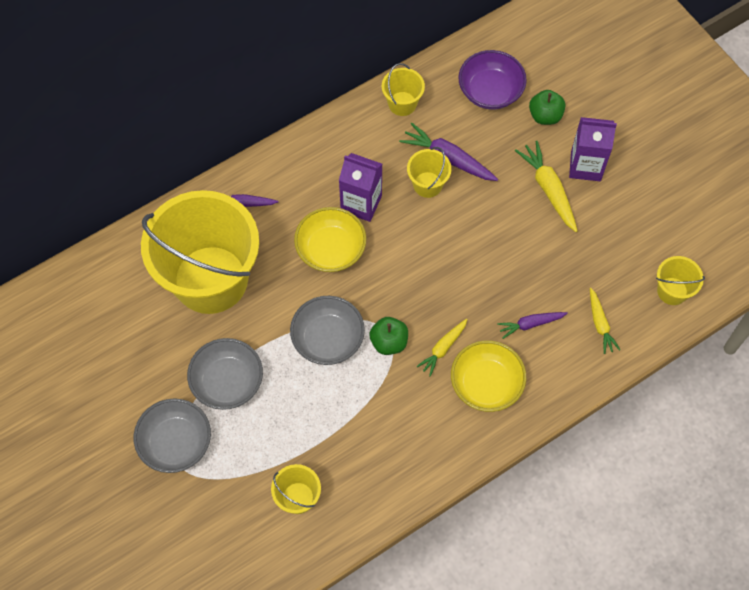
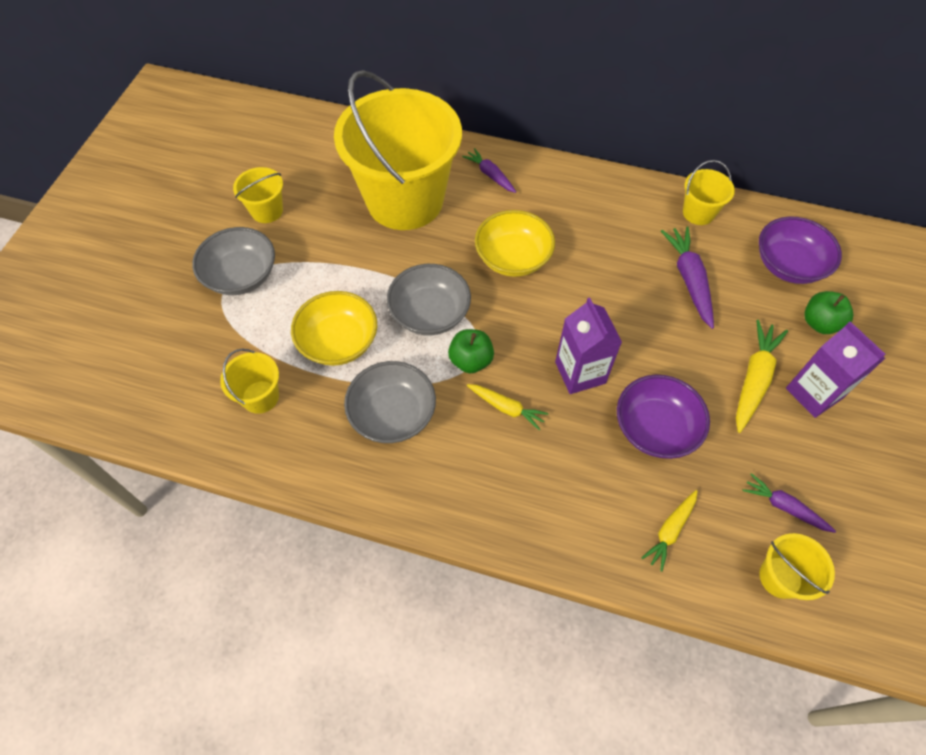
camera: 50 degrees right, 5 degrees down
grey bowl [187,338,263,410] -> grey bowl moved to [344,361,436,443]
purple carton [339,153,382,222] -> purple carton moved to [555,297,622,394]
yellow bucket [407,147,452,198] -> yellow bucket moved to [233,167,283,223]
yellow carrot [417,319,468,377] -> yellow carrot turned 150 degrees counterclockwise [467,384,548,430]
yellow bowl [451,340,526,412] -> yellow bowl moved to [291,291,377,366]
purple carrot [497,312,568,339] -> purple carrot moved to [742,473,836,533]
none -> purple bowl [617,375,710,459]

